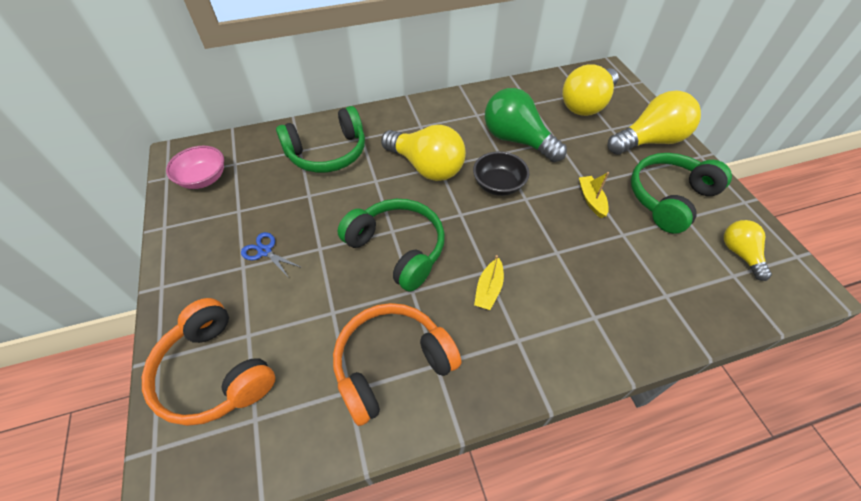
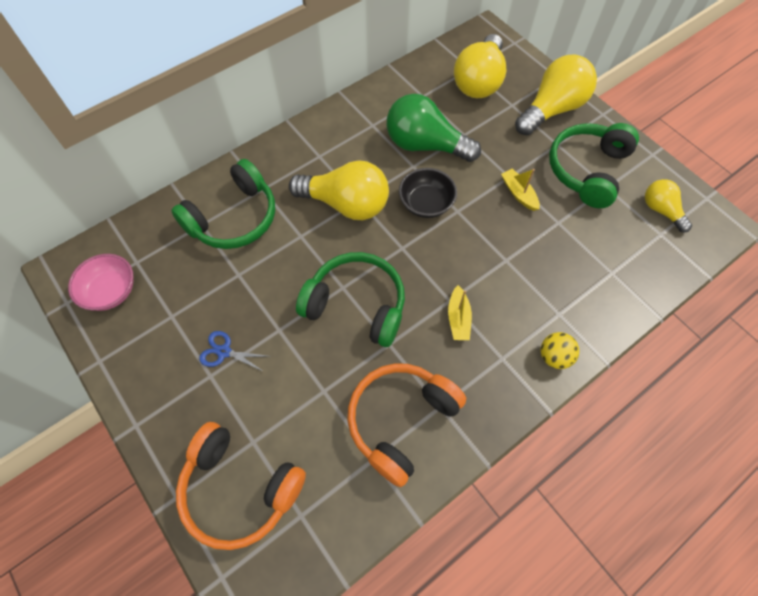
camera: 20 degrees left, 10 degrees up
none -> yellow ball [541,332,579,369]

